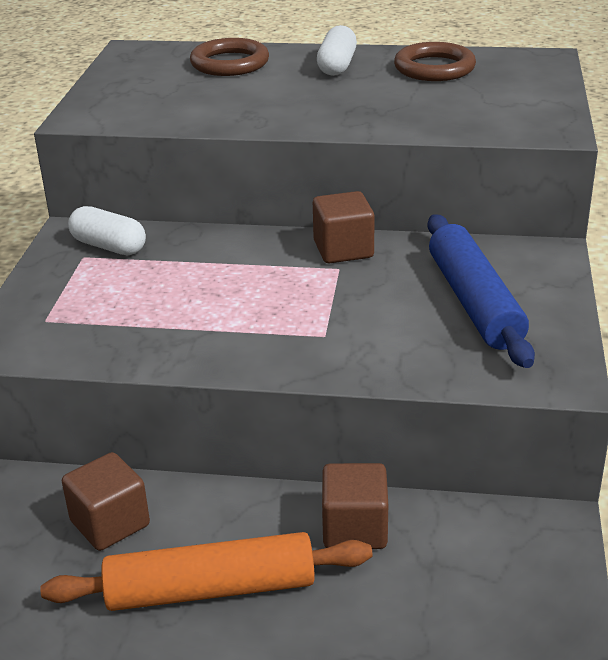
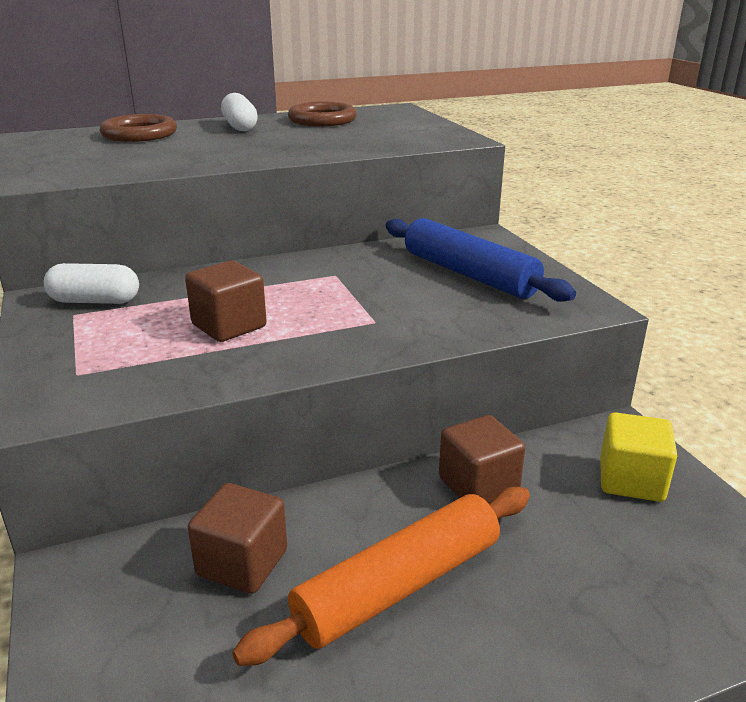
camera: 30 degrees left, 5 degrees down
brown cube [313,191,375,263] -> brown cube moved to [185,260,267,342]
none -> yellow cube [600,412,677,502]

